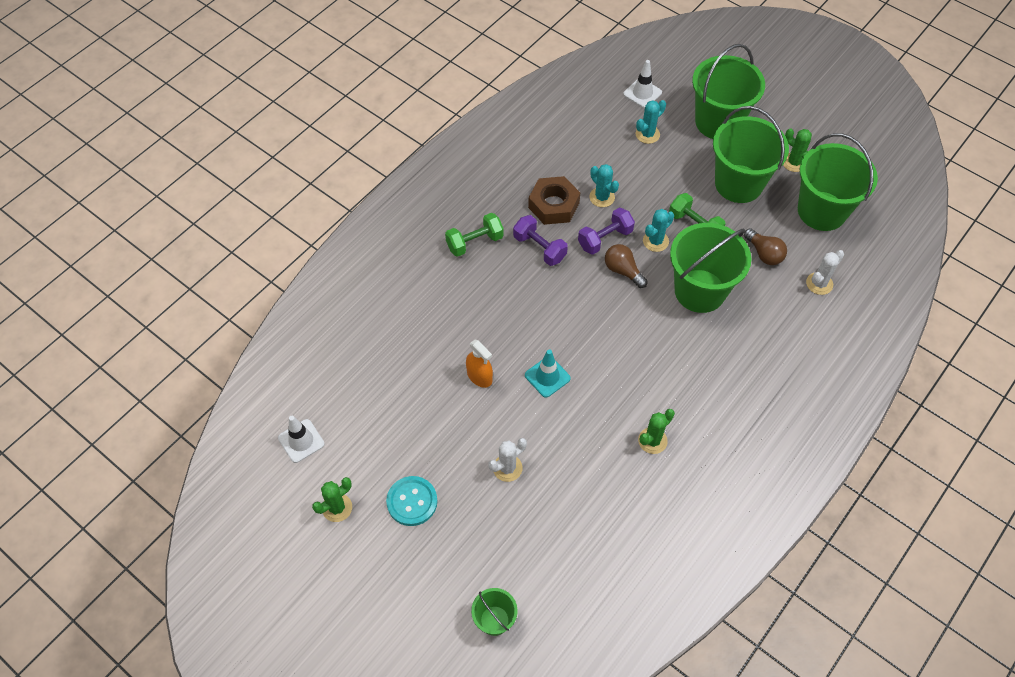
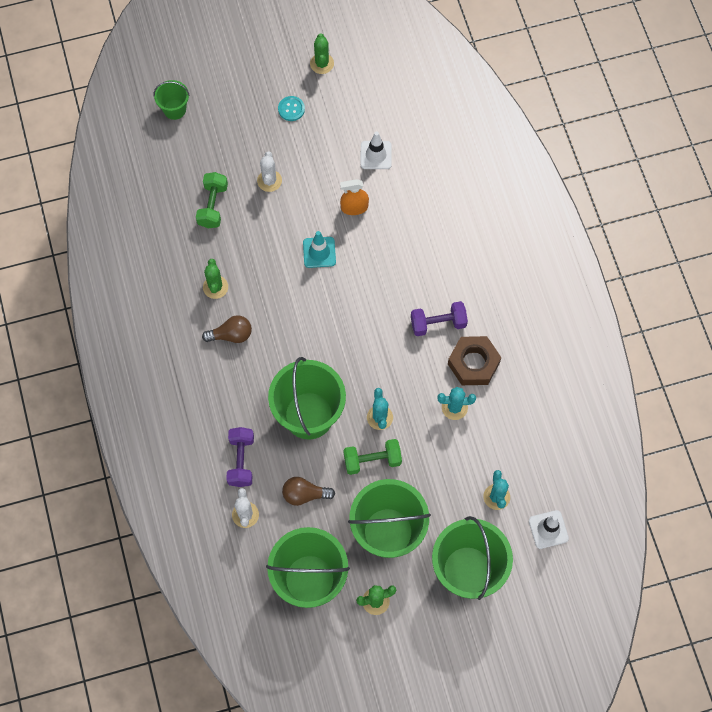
camera: 125 degrees right, 10 degrees up
white traffic cone [278,416,325,463] -> white traffic cone moved to [361,131,392,169]
turquoise button [386,476,437,526] -> turquoise button [278,96,305,121], size x0.66
green dumbbell [445,213,504,257] -> green dumbbell moved to [196,172,228,228]
purple dumbbell [578,207,635,255] -> purple dumbbell moved to [226,427,254,487]
brown light bulb [605,244,648,288] -> brown light bulb moved to [202,315,252,343]

